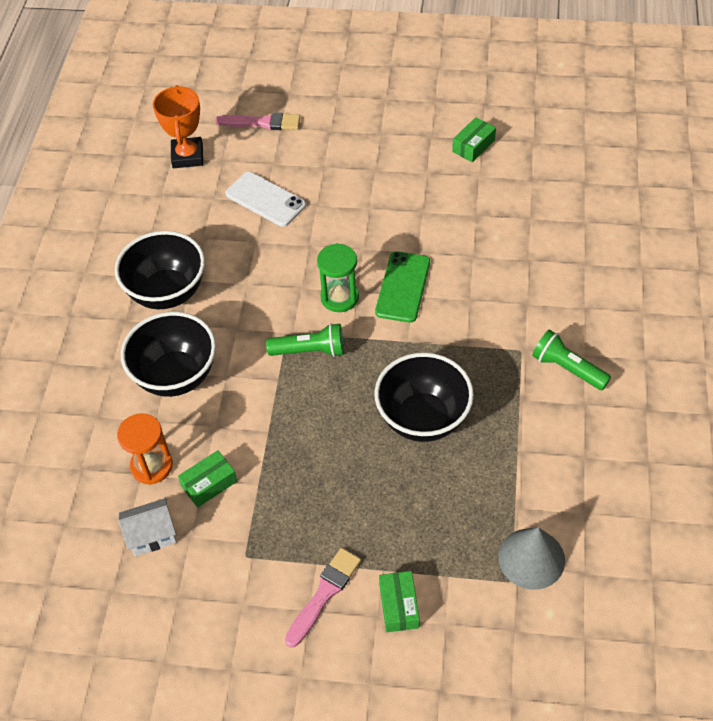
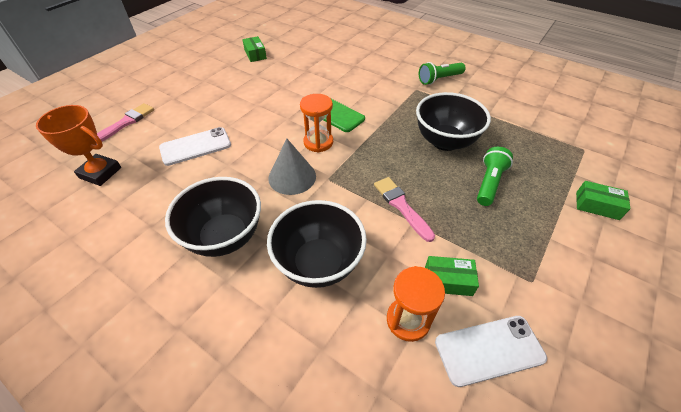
camera: 65 degrees left, 5 degrees down
white house [119,498,177,556] -> white phone [435,316,547,387]
green box [178,450,237,508] -> green box turned 75 degrees counterclockwise [425,256,479,296]
green flashlight [266,323,344,357] -> green flashlight moved to [477,147,513,206]
pink brush [285,548,361,648] -> pink brush moved to [374,177,435,242]
green hourglass [317,243,359,312] -> orange hourglass [300,94,333,153]
grey cone [498,527,565,590] -> grey cone moved to [268,138,316,195]

